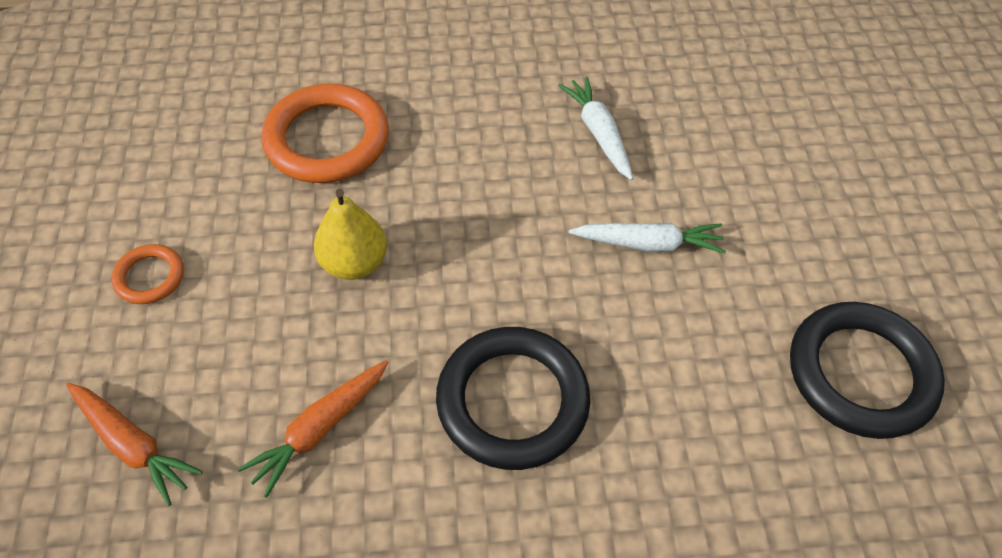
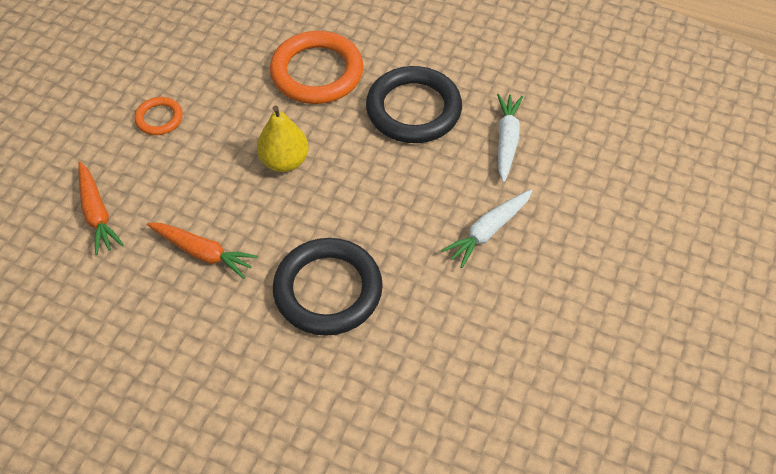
camera: 30 degrees right, 0 degrees up
orange carrot [238,360,388,498] -> orange carrot turned 135 degrees counterclockwise [147,223,258,279]
white carrot [569,223,726,254] -> white carrot turned 105 degrees clockwise [441,189,532,268]
black ring [790,302,945,439] -> black ring moved to [366,66,462,143]

